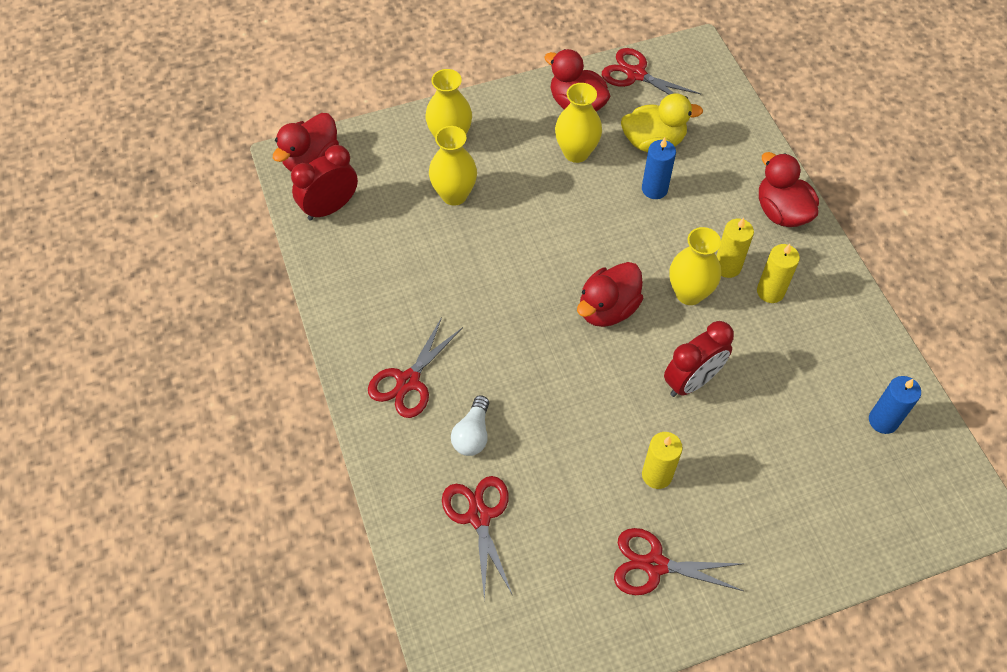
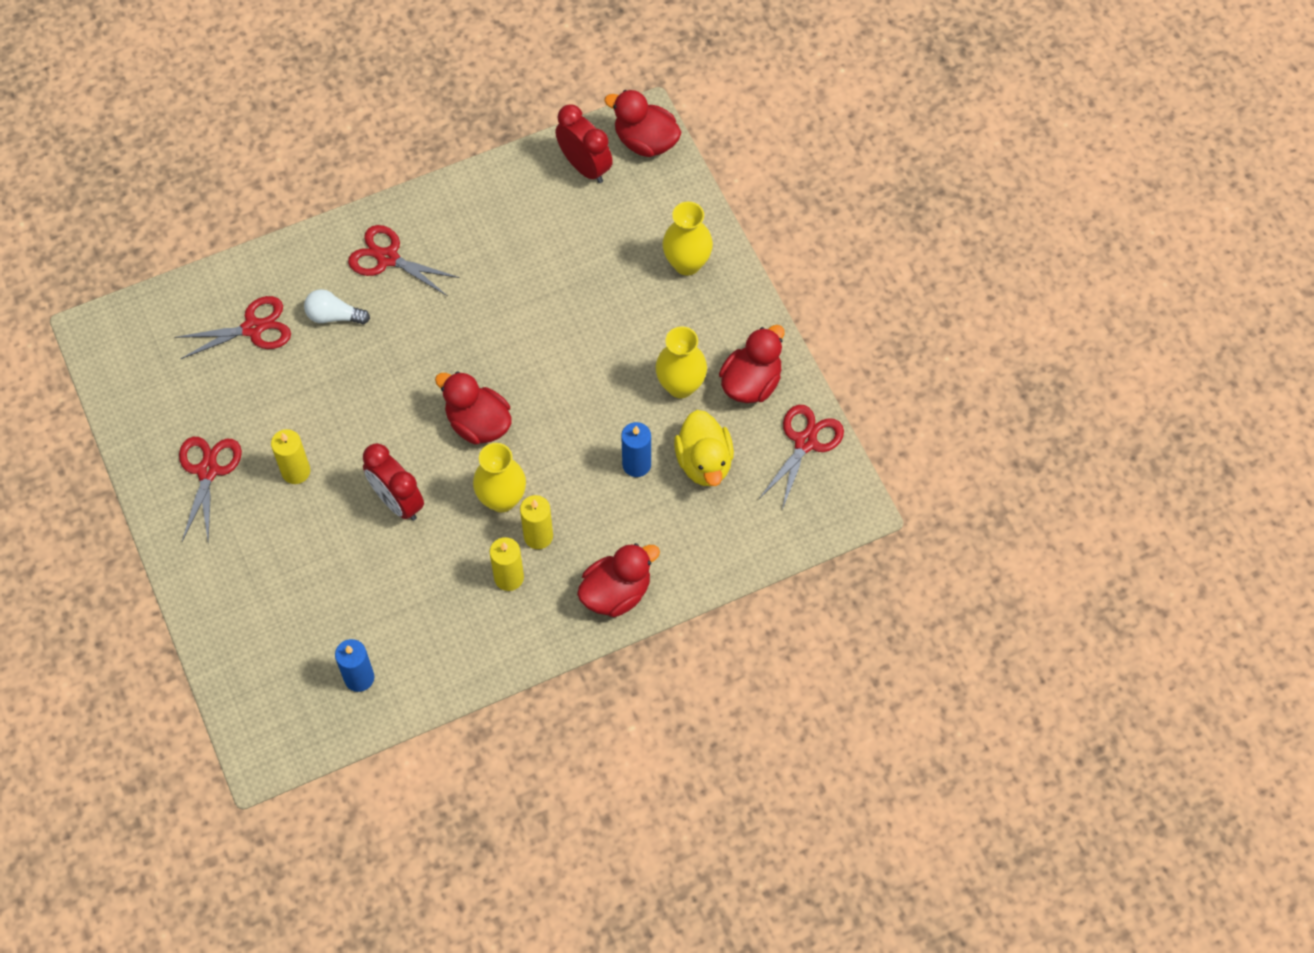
camera: 85 degrees right, 5 degrees up
yellow vase [429,126,477,205] -> none

